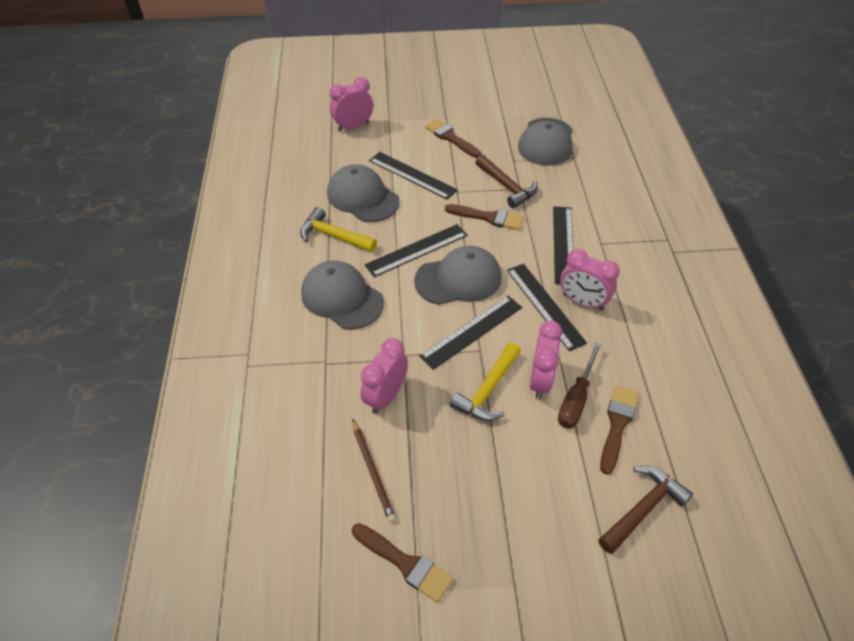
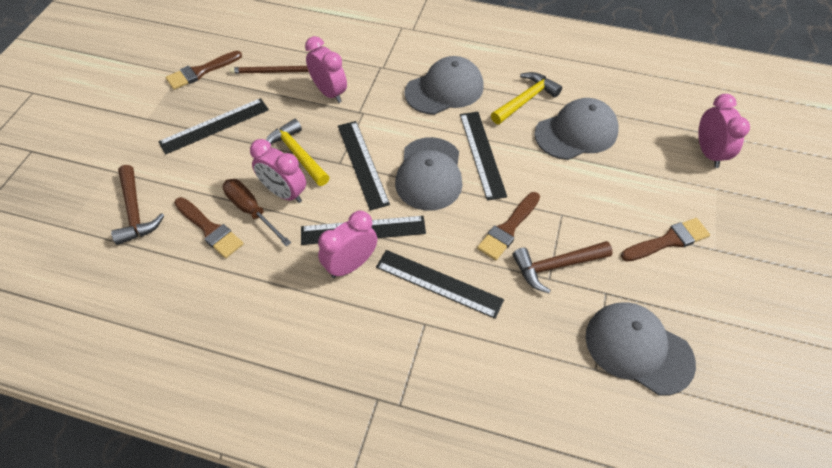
camera: 110 degrees right, 5 degrees up
black ruler [369,152,457,200] -> black ruler moved to [158,98,269,155]

